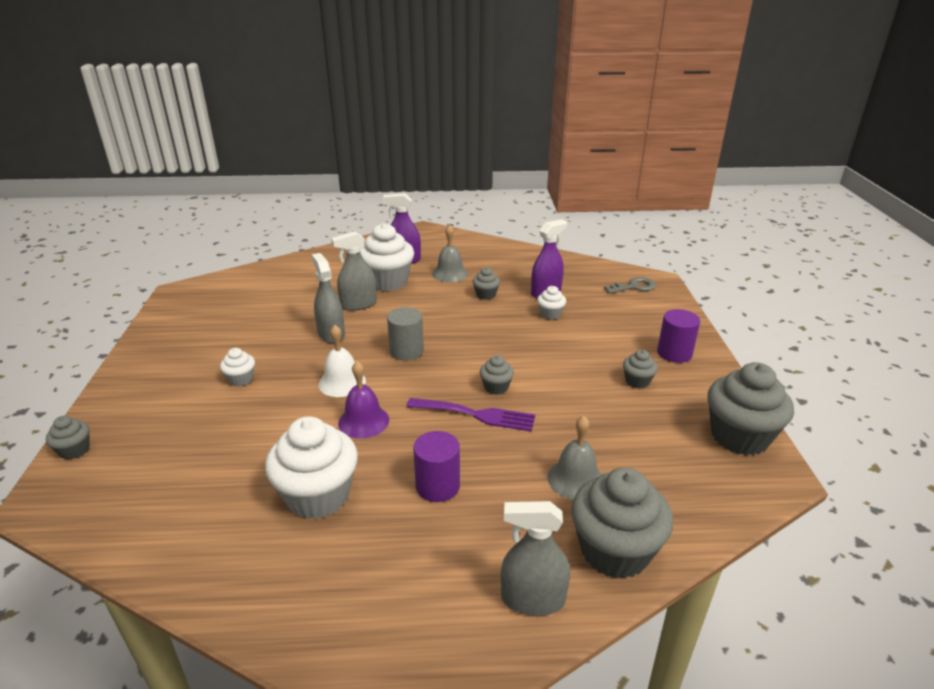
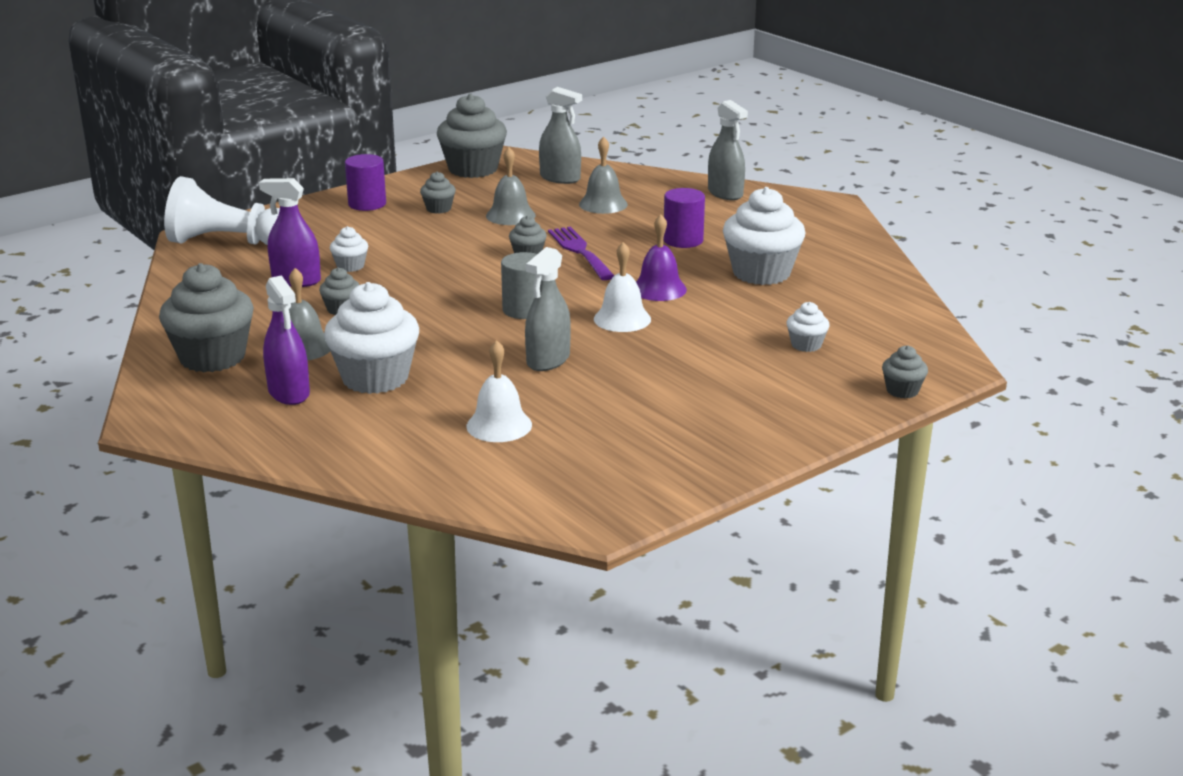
camera: 125 degrees left, 5 degrees down
white cupcake [220,348,255,387] -> white cupcake moved to [787,302,830,352]
grey spray bottle [331,231,377,311] -> grey spray bottle moved to [539,87,582,184]
grey cupcake [571,467,673,579] -> grey cupcake moved to [159,263,254,372]
grey key [604,277,656,294] -> white pawn [164,176,280,245]
none -> white bell [467,340,532,442]
none -> grey bell [486,147,536,225]

